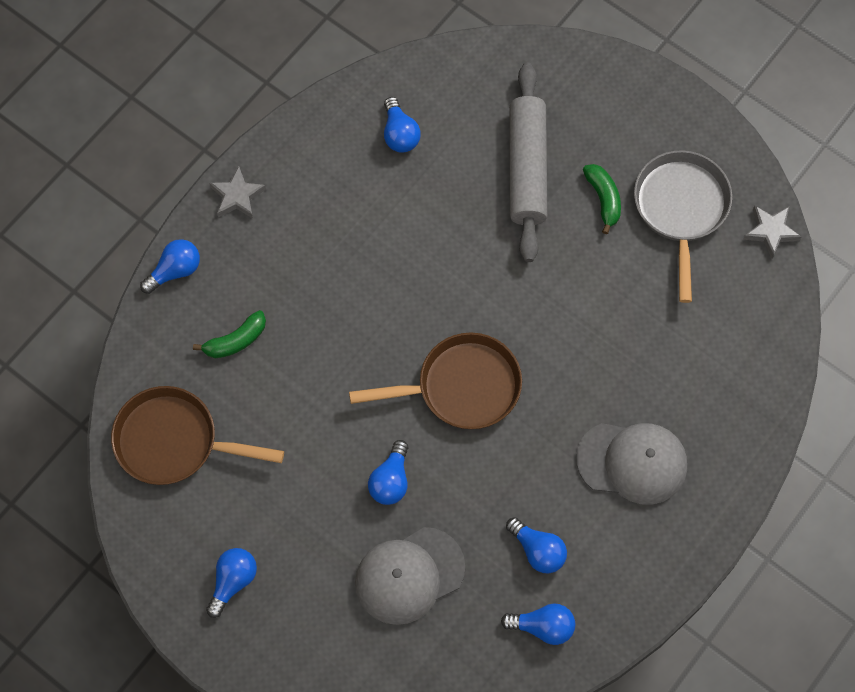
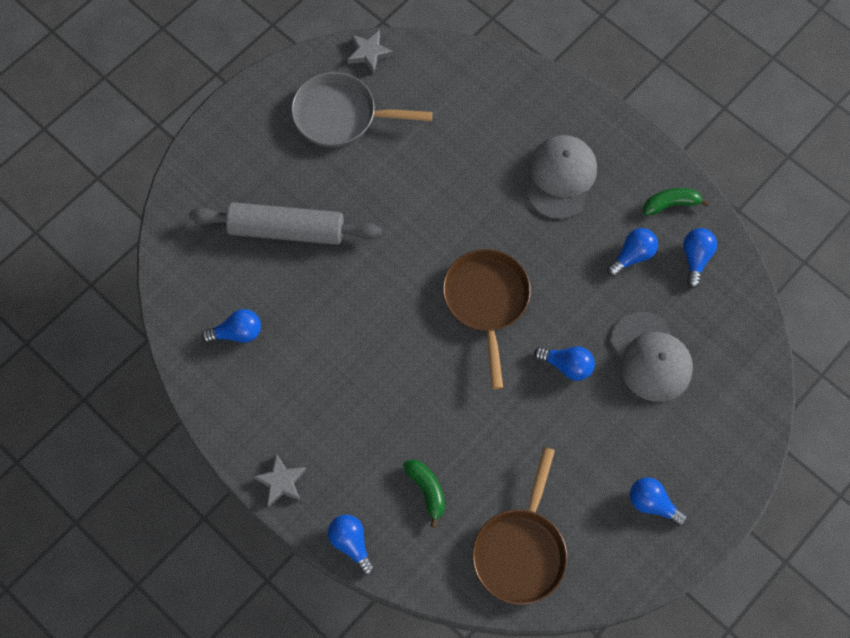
camera: 85 degrees left, 0 degrees up
green banana [583,164,621,234] -> green banana moved to [643,188,709,216]

